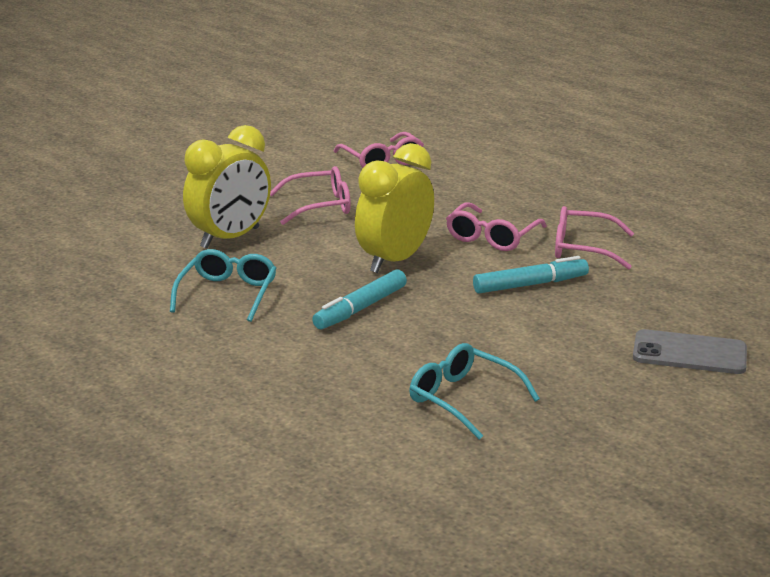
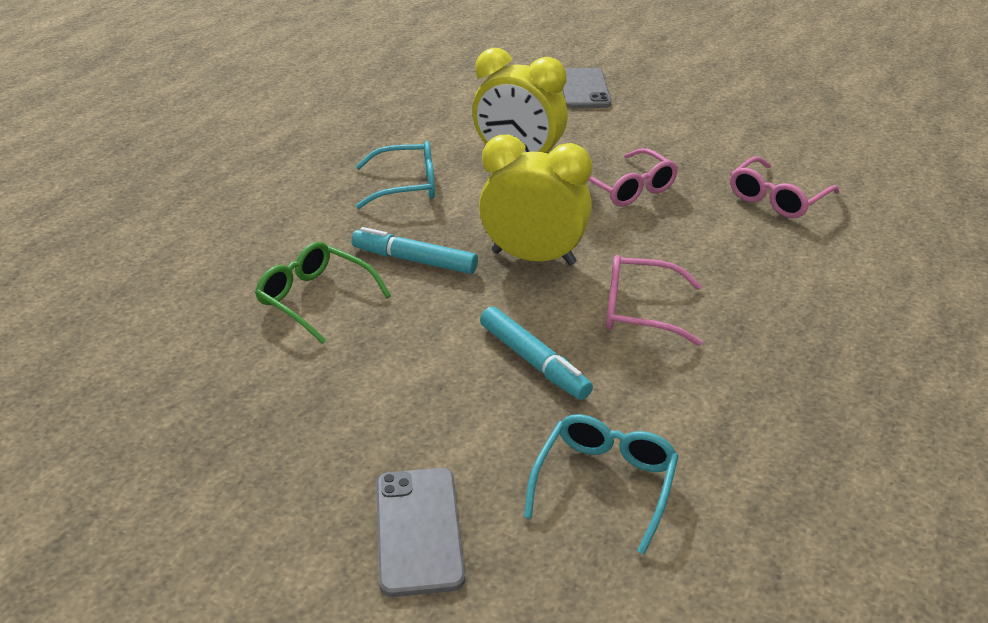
camera: 70 degrees right, 10 degrees up
turquoise glasses [409,343,540,440] -> turquoise glasses moved to [524,414,679,555]
pink glasses [555,206,634,270] -> none
none -> green glasses [255,242,391,344]
none -> grey phone [563,68,611,108]

